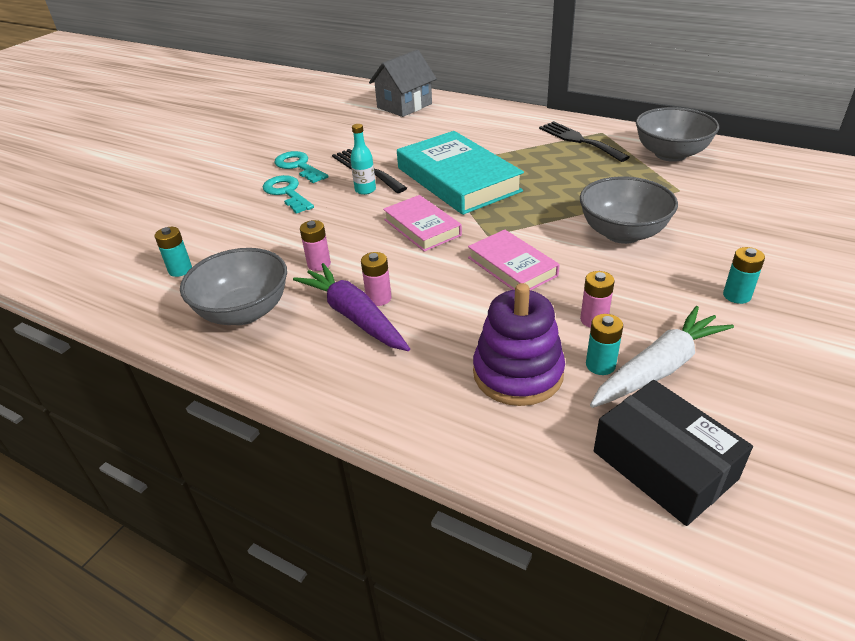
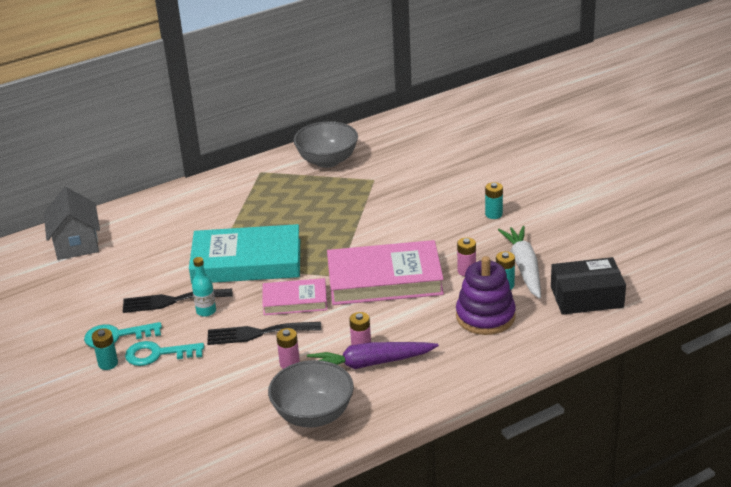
camera: 60 degrees left, 5 degrees down
turquoise battery [155,227,192,277] -> turquoise battery moved to [92,328,118,370]
pink book [468,230,560,290] -> pink book [327,240,444,305], size x1.77
black fork [539,121,630,162] -> black fork moved to [207,322,321,345]
grey bowl [580,176,678,244] -> none

